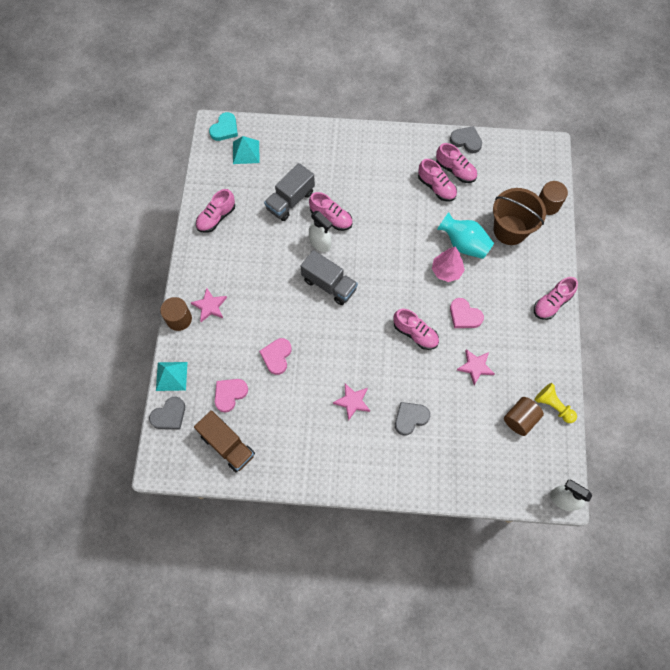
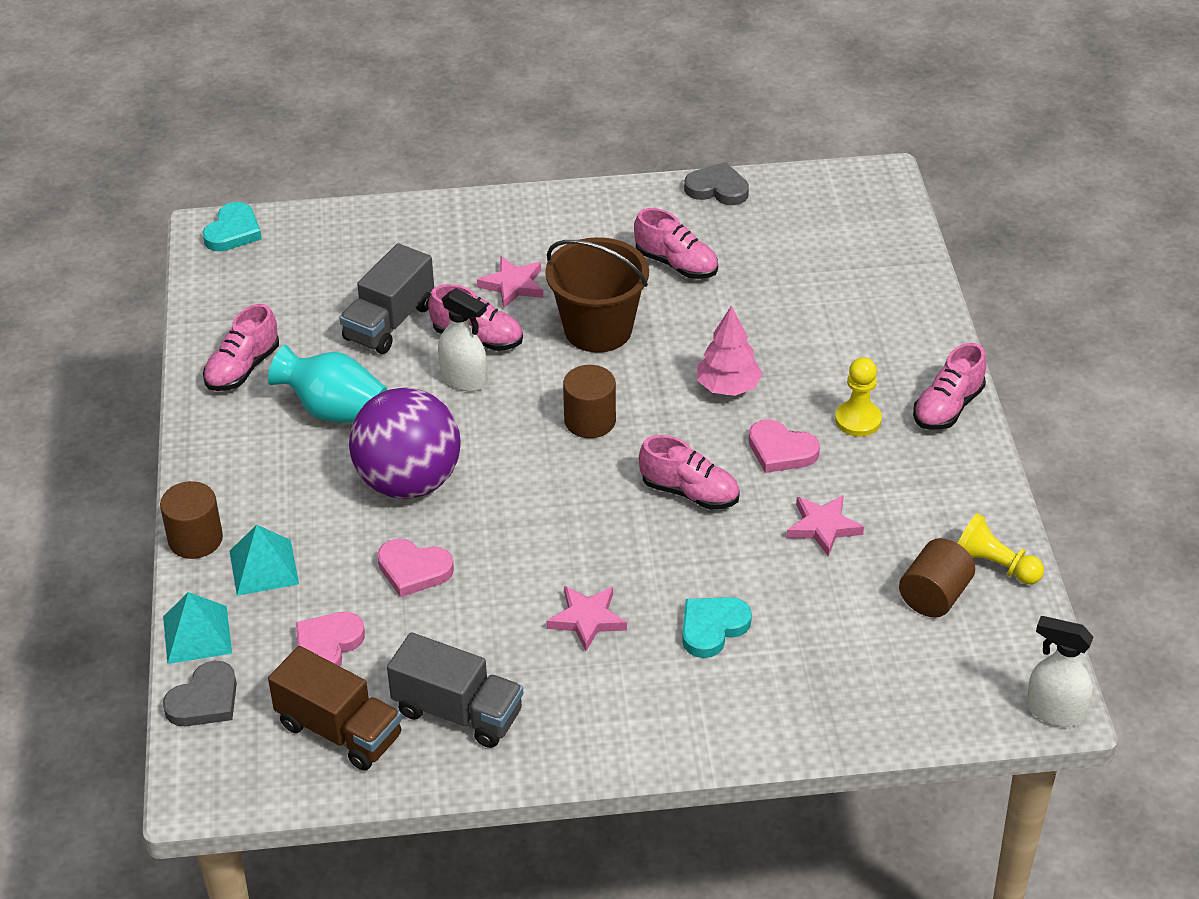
camera: 10 degrees left, 25 degrees down
pink star [190,288,227,322] -> pink star moved to [477,256,543,308]
turquoise pyramid [233,136,260,164] -> turquoise pyramid moved to [230,525,299,596]
pink heart [259,338,292,375] -> pink heart turned 75 degrees counterclockwise [377,539,454,597]
grey truck [300,250,358,305] -> grey truck moved to [387,632,523,748]
grey heart [395,402,430,436] -> turquoise heart [682,597,752,658]
pink shoe [436,143,477,183] -> none
turquoise vase [437,212,494,259] -> turquoise vase moved to [268,345,387,423]
brown bucket [493,188,546,245] -> brown bucket moved to [545,237,649,353]
brown cylinder [539,181,568,215] -> brown cylinder moved to [563,365,616,438]
none -> purple ball [349,388,461,499]
none -> yellow pawn [835,357,882,437]

